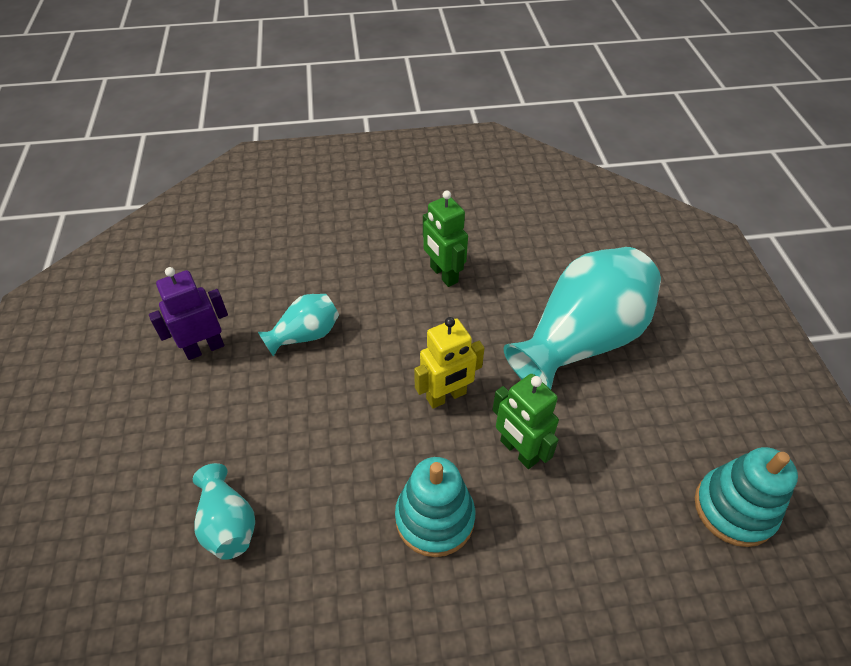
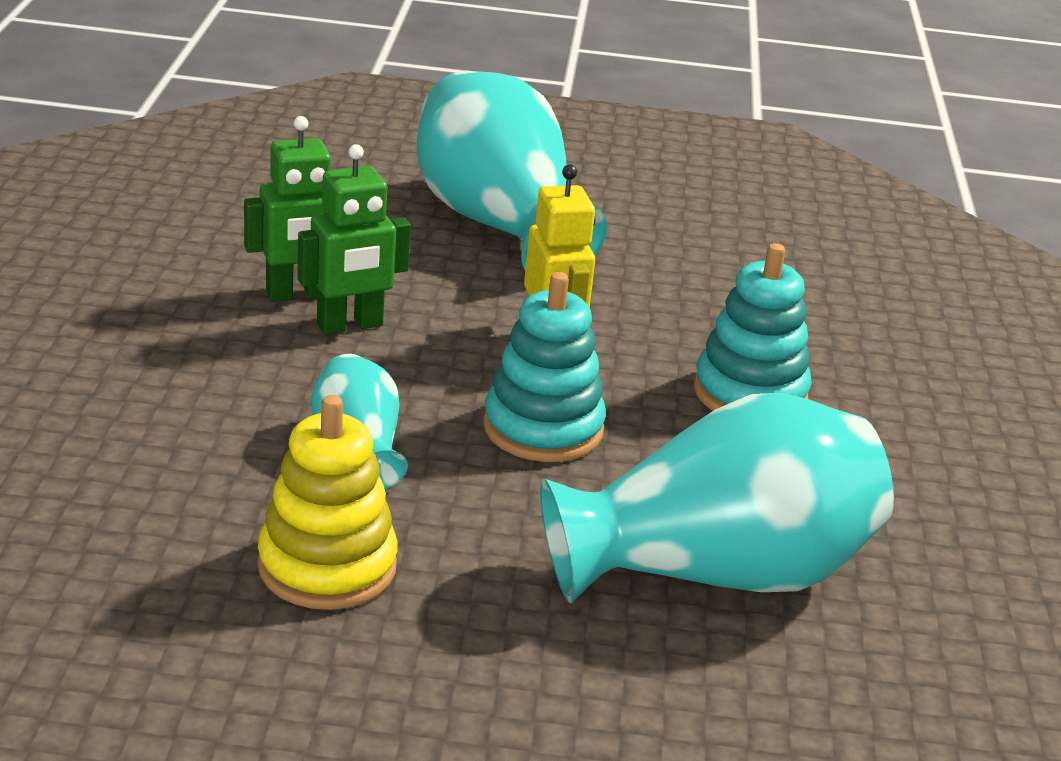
camera: 80 degrees left, 20 degrees down
purple robot [149,267,228,360] -> yellow stacking toy [258,395,398,610]
turquoise vase [193,463,255,560] -> turquoise vase [540,393,894,603], size x2.07
green robot [492,374,559,469] -> green robot moved to [297,144,411,335]
turquoise stacking toy [695,447,798,547] -> turquoise stacking toy moved to [483,272,606,462]

